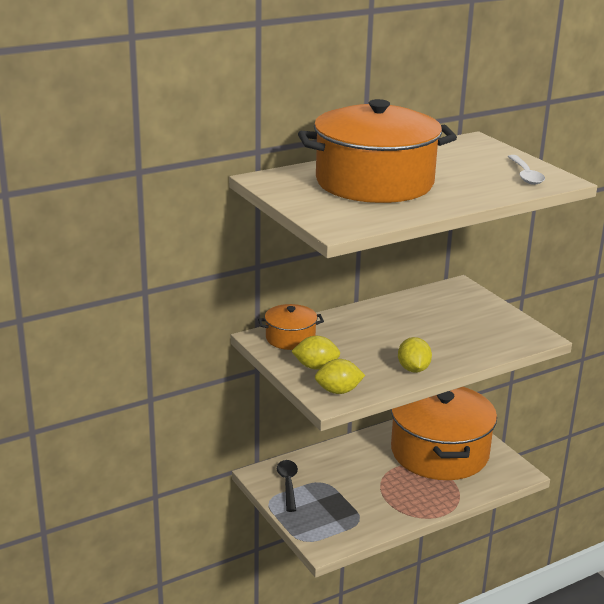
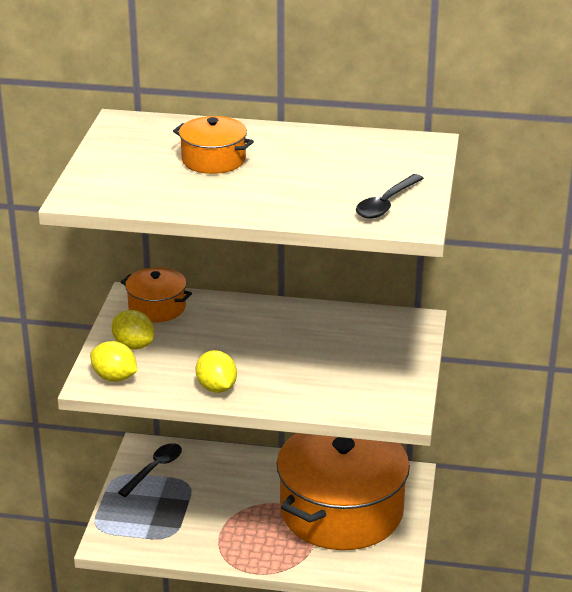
camera: 40 degrees right, 5 degrees up
orange pot [298,99,457,203] -> orange pot [173,116,254,174], size x0.45
yellow lemon [398,337,432,373] -> yellow lemon turned 60 degrees counterclockwise [196,350,237,393]
white spoon [508,155,545,185] -> black spoon [356,174,424,219]

